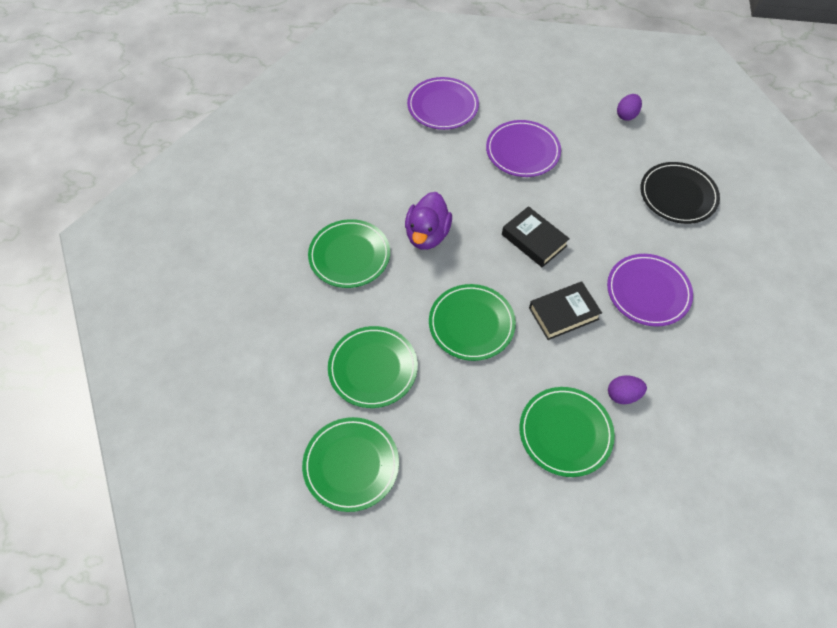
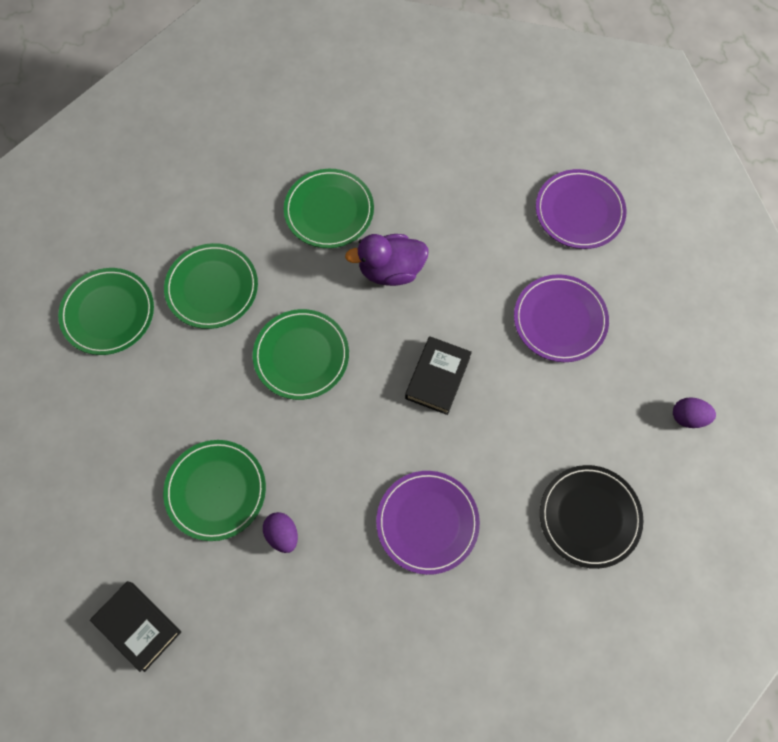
camera: 65 degrees right, 10 degrees up
black book [529,282,602,340] -> black book moved to [90,581,181,672]

